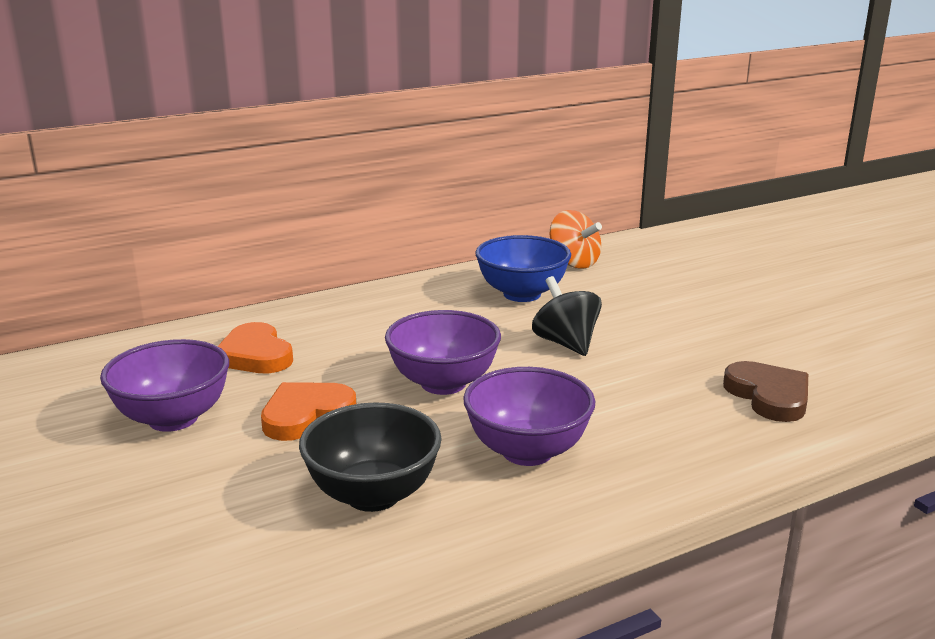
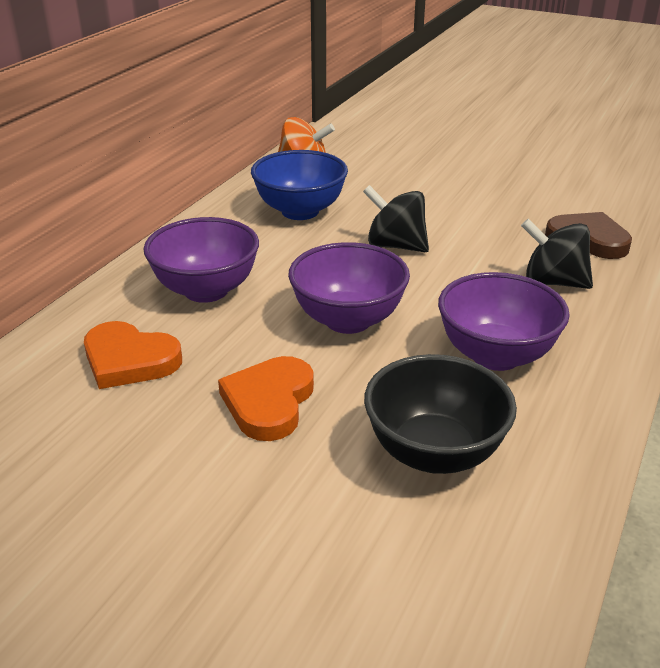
camera: 35 degrees left, 10 degrees up
purple bowl [100,339,229,432] -> purple bowl moved to [143,217,259,303]
none -> black spinning top [521,219,593,289]

